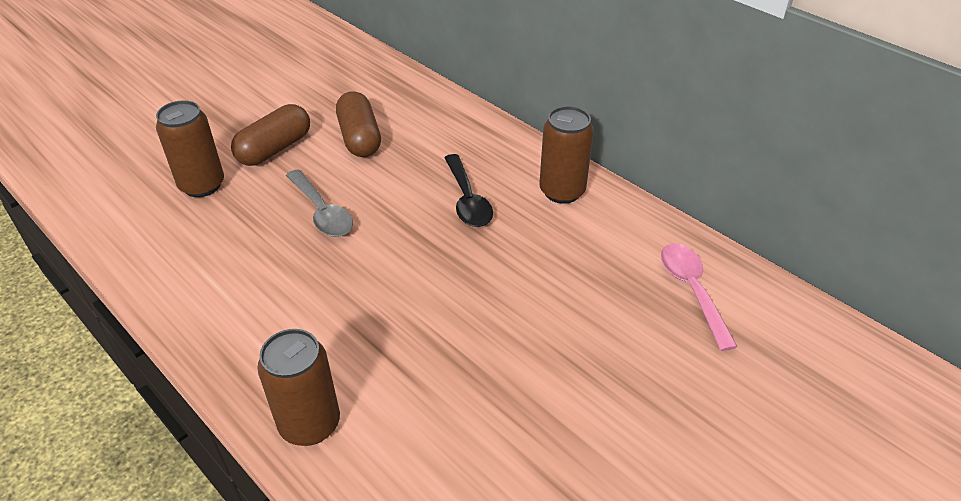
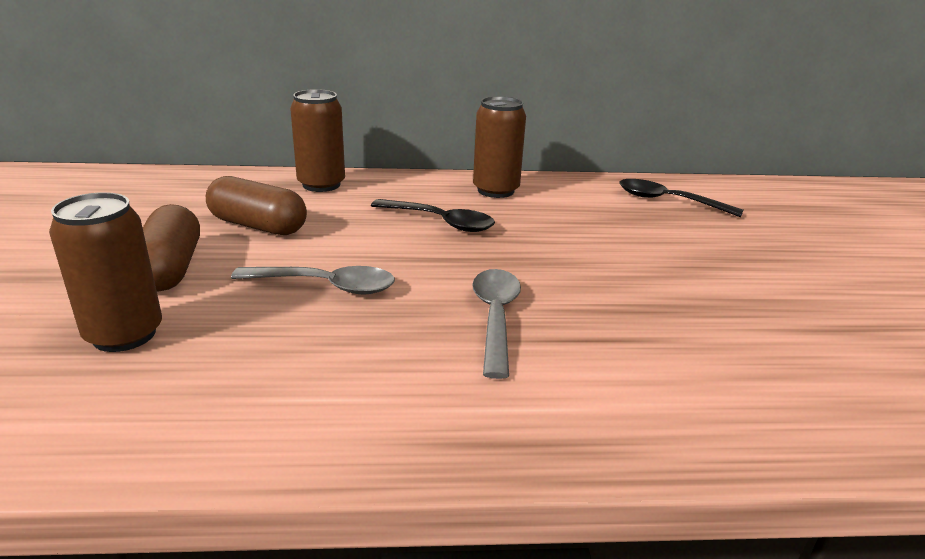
camera: 50 degrees left, 15 degrees down
brown can [257,329,340,446] -> brown can moved to [290,89,345,192]
pink spoon [661,243,738,351] -> black spoon [619,179,744,217]
none -> grey spoon [472,269,521,379]

